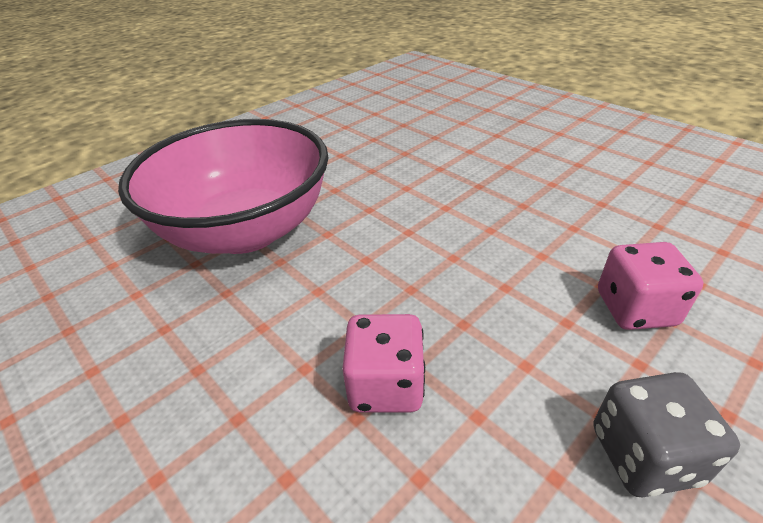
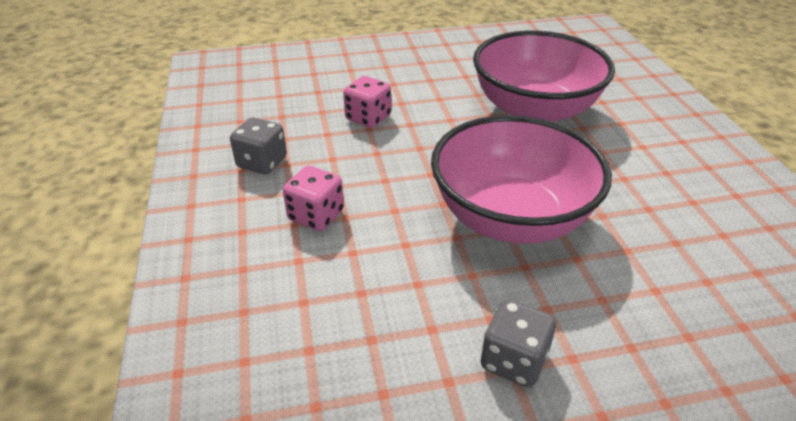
camera: 120 degrees right, 0 degrees up
none -> pink bowl [431,115,612,244]
none -> grey dice [481,299,556,387]

